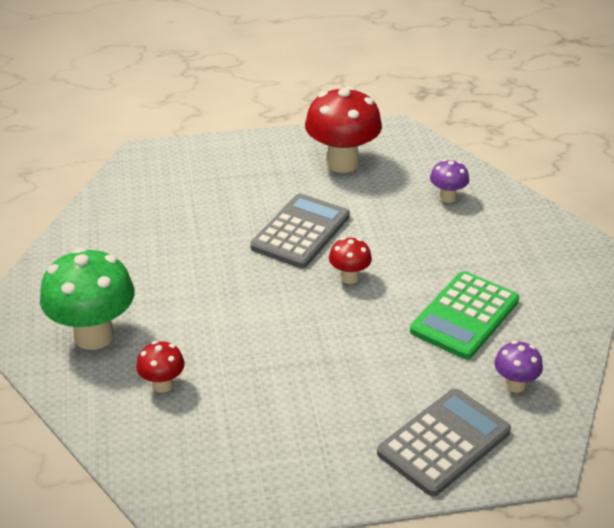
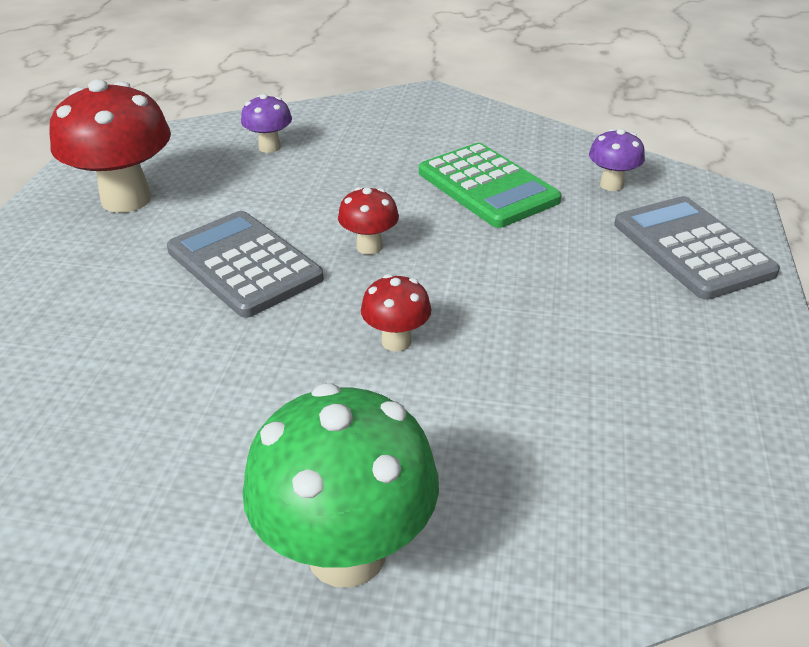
camera: 70 degrees left, 0 degrees up
red mushroom [136,341,185,393] -> red mushroom moved to [361,274,431,352]

